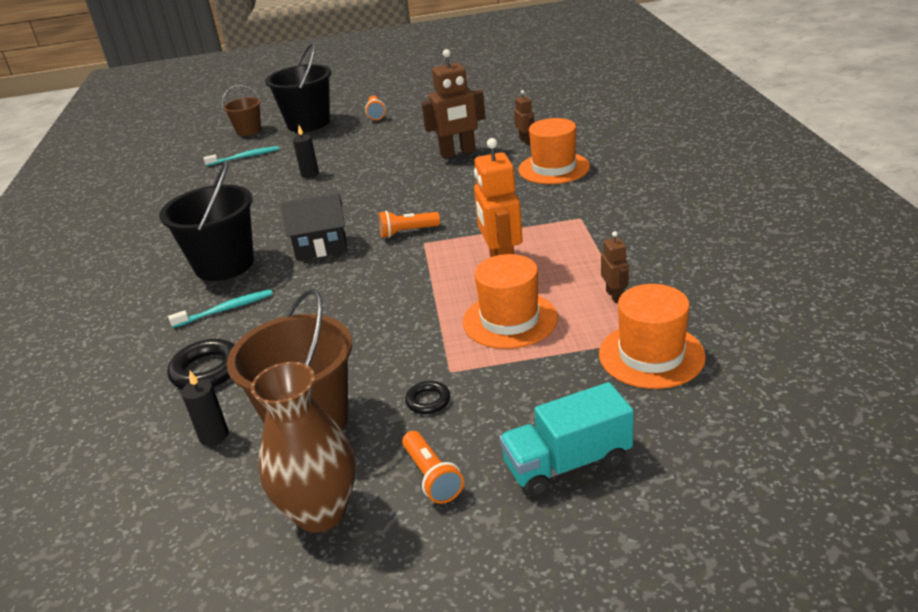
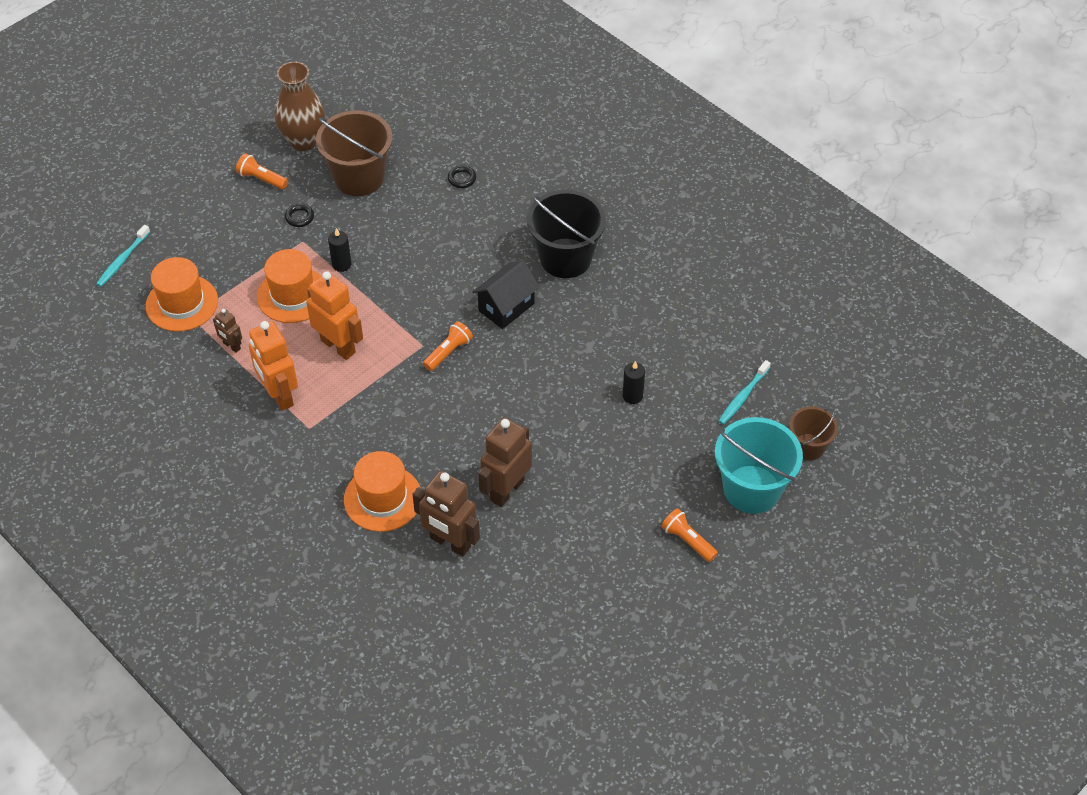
camera: 140 degrees right, 20 degrees up
black ring [167,339,235,389] -> black ring [448,165,476,188], size x0.57
turquoise toothbrush [168,289,273,328] -> turquoise toothbrush moved to [96,225,150,287]
black candle [181,371,229,446] -> black candle moved to [328,228,351,272]
black bucket [265,43,332,132] -> turquoise bucket [715,417,803,514]
turquoise truck [499,382,634,497] -> none
brown robot [514,90,534,144] -> brown robot [412,471,480,557], size x1.97
none -> orange robot [249,321,298,411]

